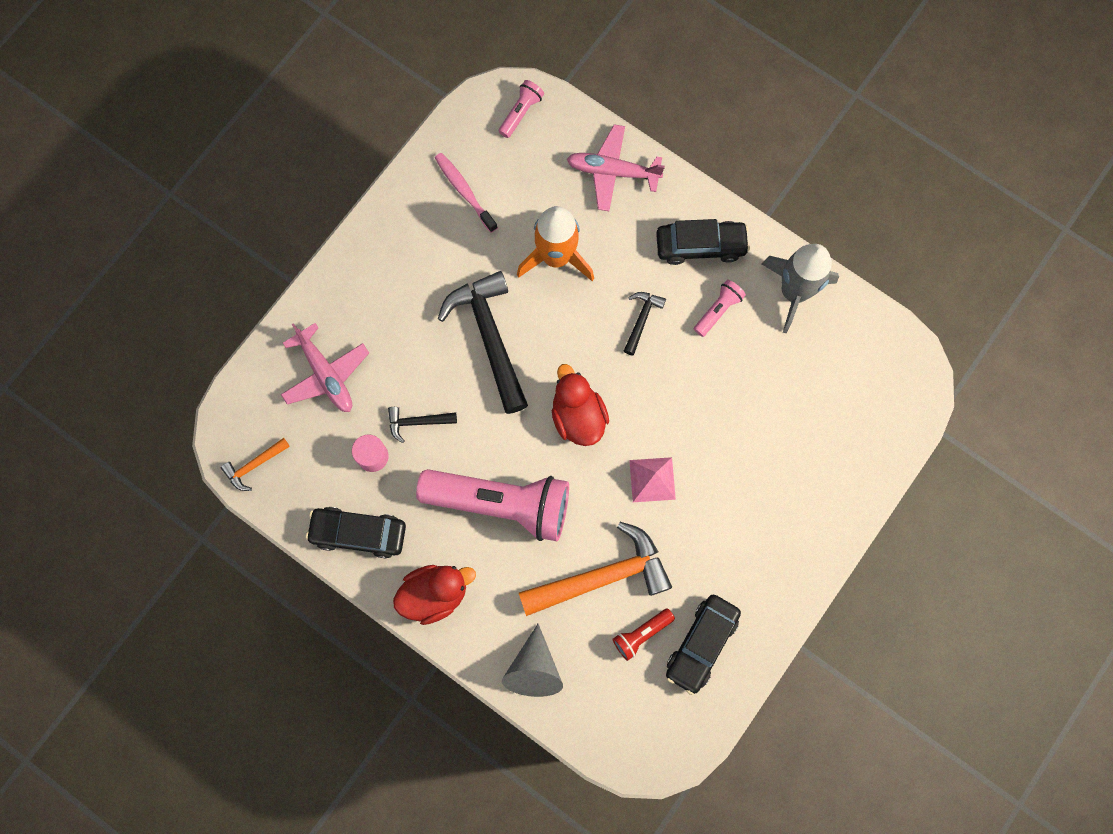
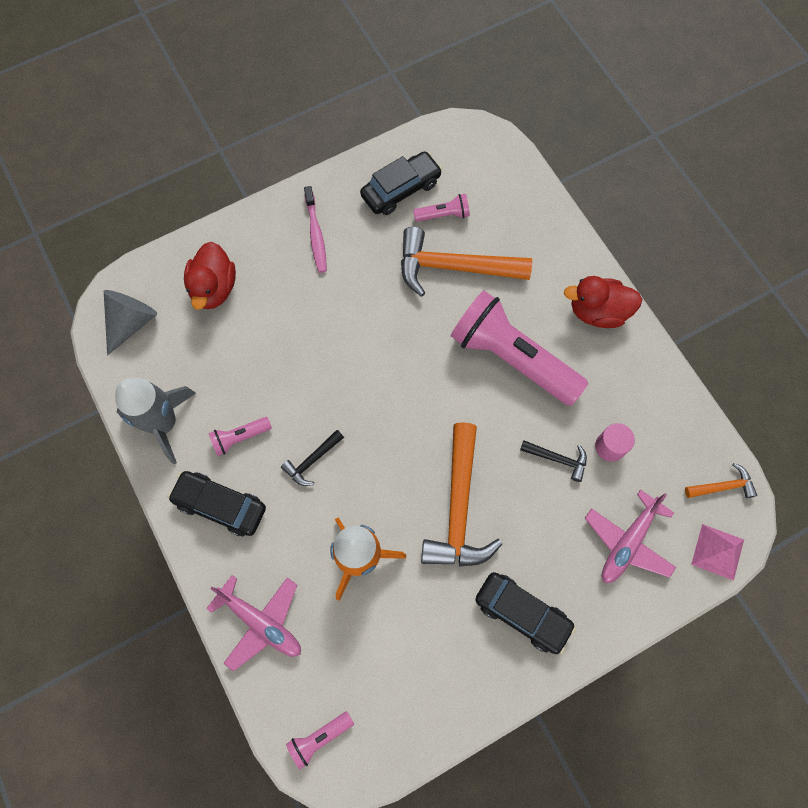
camera: 155 degrees left, 5 degrees down
pink plane [281,323,369,412] -> pink plane turned 135 degrees counterclockwise [585,490,676,583]
black car [306,507,406,558] -> black car moved to [475,572,576,654]
pink toothbrush [435,153,498,233] -> pink toothbrush moved to [304,186,327,273]
black hammer [438,271,528,414] -> orange hammer [421,422,502,567]
grey cone [502,624,563,697] -> grey cone moved to [104,290,157,356]
red duck [552,364,609,446] -> red duck moved to [184,242,236,310]
red flashlight [612,608,675,661] -> pink flashlight [413,194,470,222]
pink pyramid [629,457,676,502] -> pink pyramid moved to [691,524,744,581]

